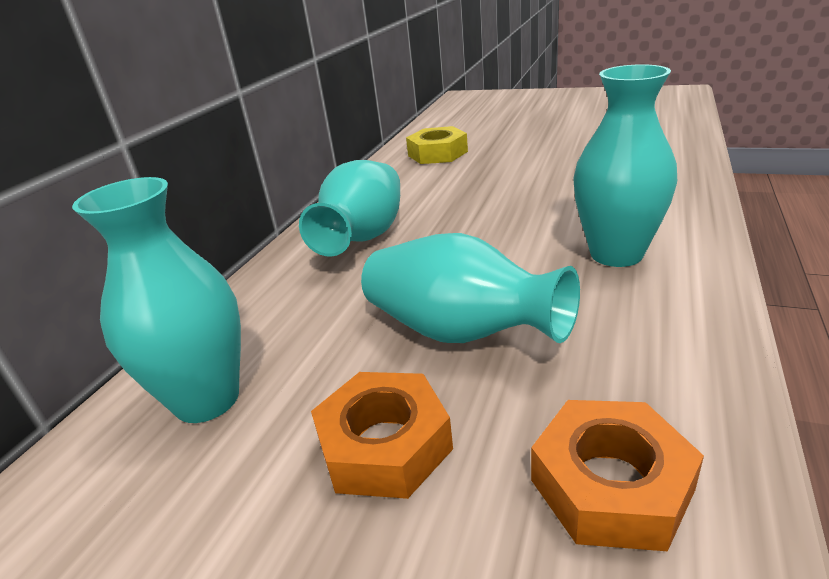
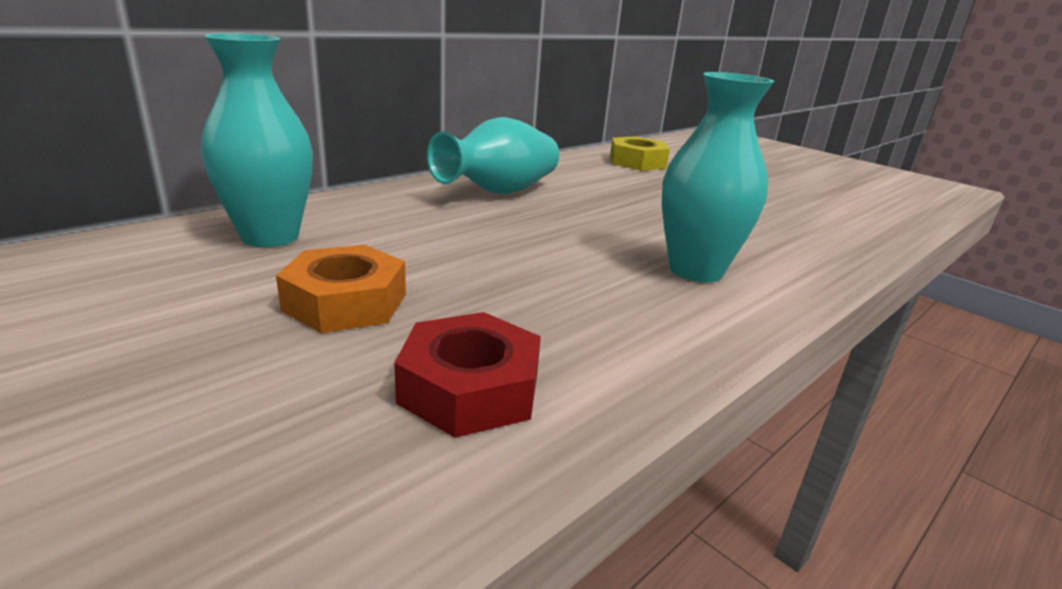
camera: 20 degrees right, 5 degrees down
turquoise vase [361,233,580,343] -> none
orange nut [531,400,704,551] -> red nut [394,312,541,438]

